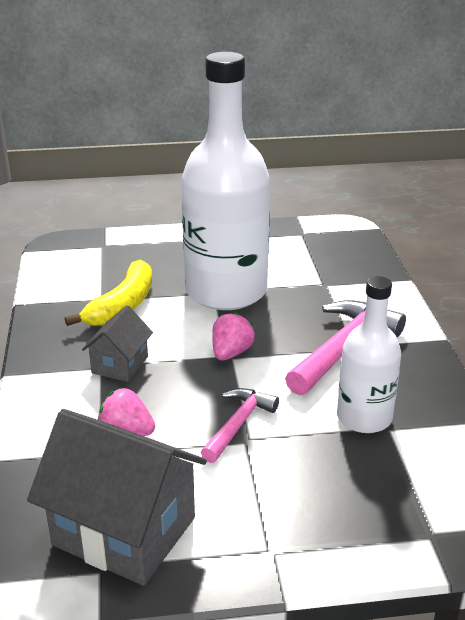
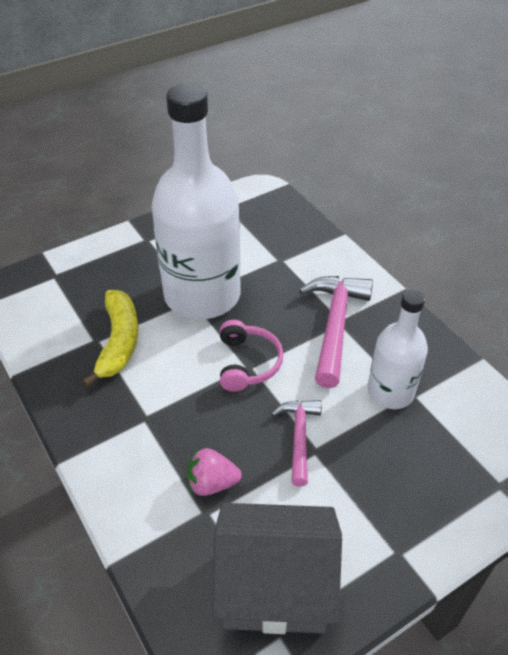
camera: 25 degrees left, 15 degrees up
grey house [82,305,153,382] -> none
pink strawberry [212,312,255,361] -> pink headphones [220,320,283,392]

